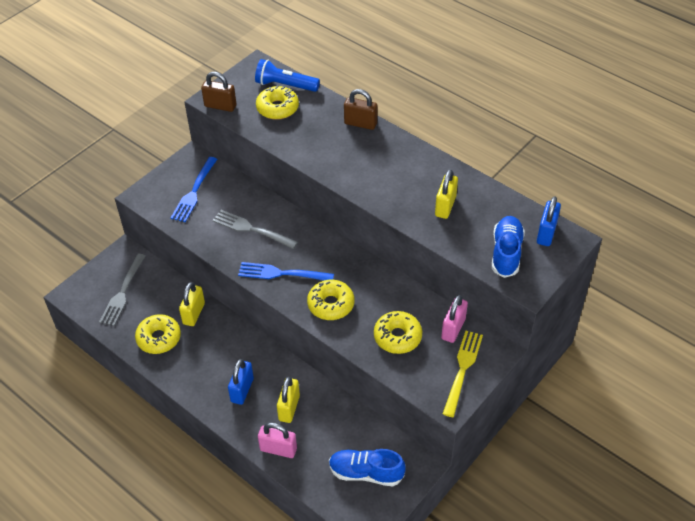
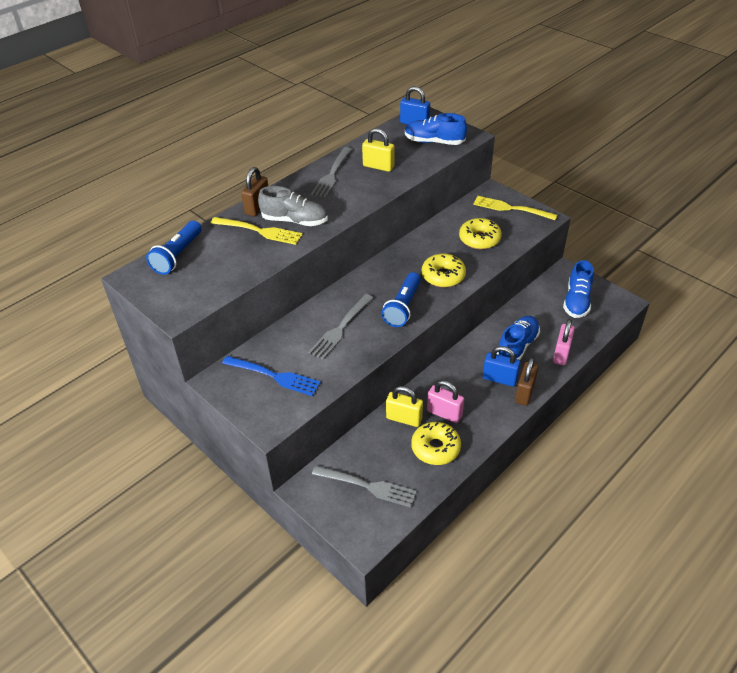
camera: 85 degrees left, 5 degrees down
brown padlock [201,72,236,112] -> brown padlock moved to [515,358,538,406]
blue fork [238,262,334,280] -> blue flashlight [381,272,421,327]
yellow donut [256,85,299,120] -> none
yellow padlock [277,377,300,423] -> blue shoe [497,316,540,360]
pink padlock [441,295,468,343] -> pink padlock moved to [427,380,464,423]
none -> yellow fork [211,217,303,245]
none -> grey shoe [258,186,328,226]
none -> grey fork [311,147,352,198]

